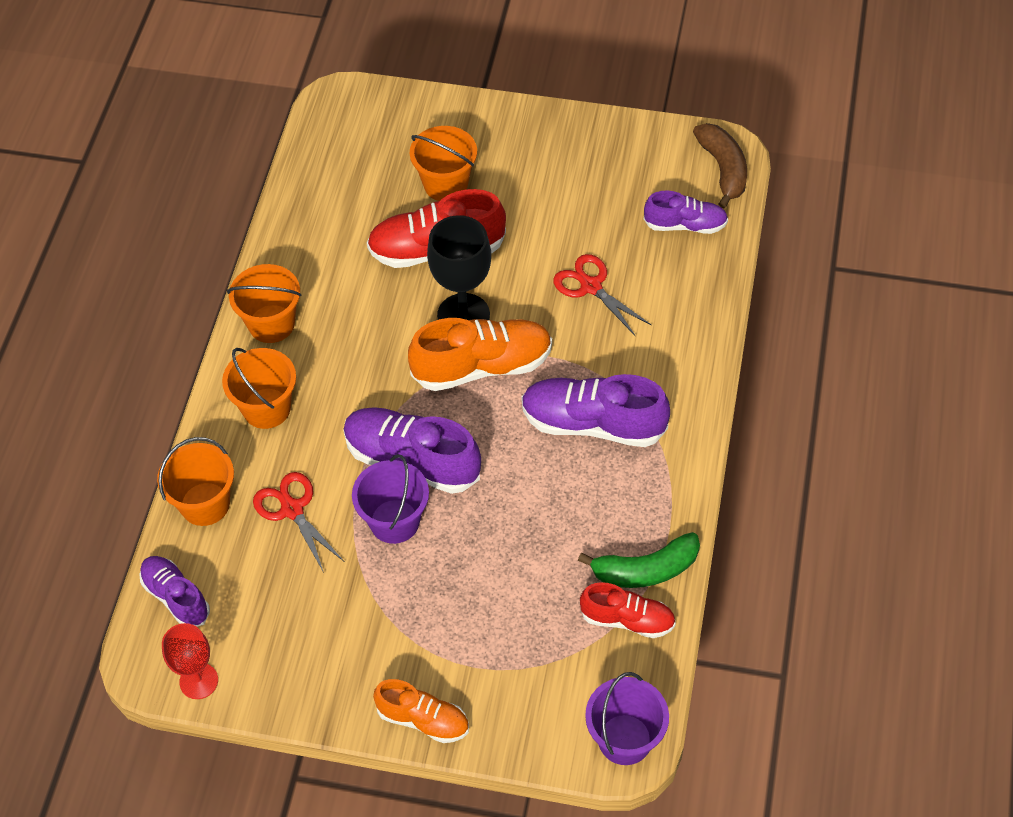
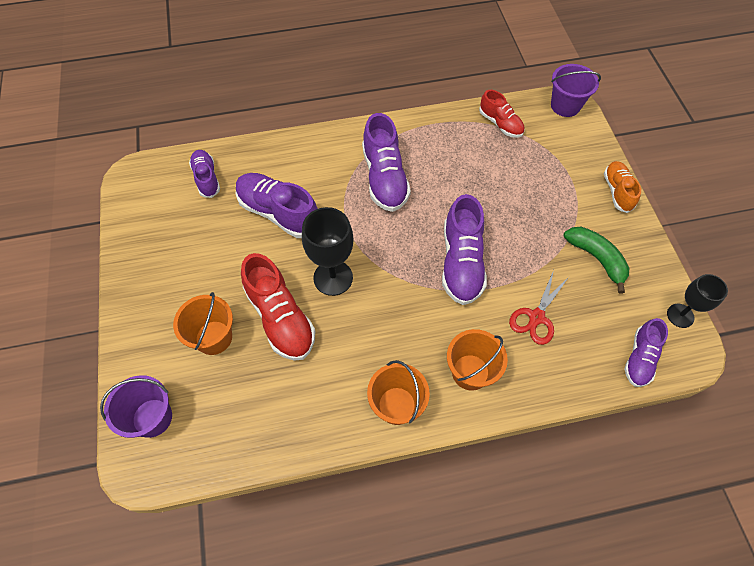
camera: 115 degrees left, 5 degrees up
orange bucket [157,437,234,526] -> none
red goblet [162,623,218,699] -> black goblet [667,274,728,328]
purple bucket [352,454,429,544] -> purple bucket moved to [100,375,172,438]
orange shoe [408,318,552,391] -> none
red scissors [553,254,651,337] -> purple shoe [236,173,318,238]
green banana [578,532,700,588] -> green banana moved to [564,227,629,294]
red shoe [580,582,676,638] -> red shoe turned 150 degrees clockwise [479,90,525,138]
brown banana [693,123,747,208] -> none

